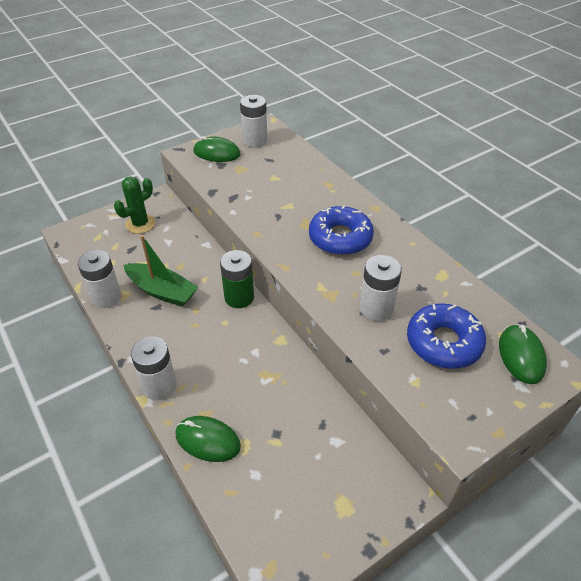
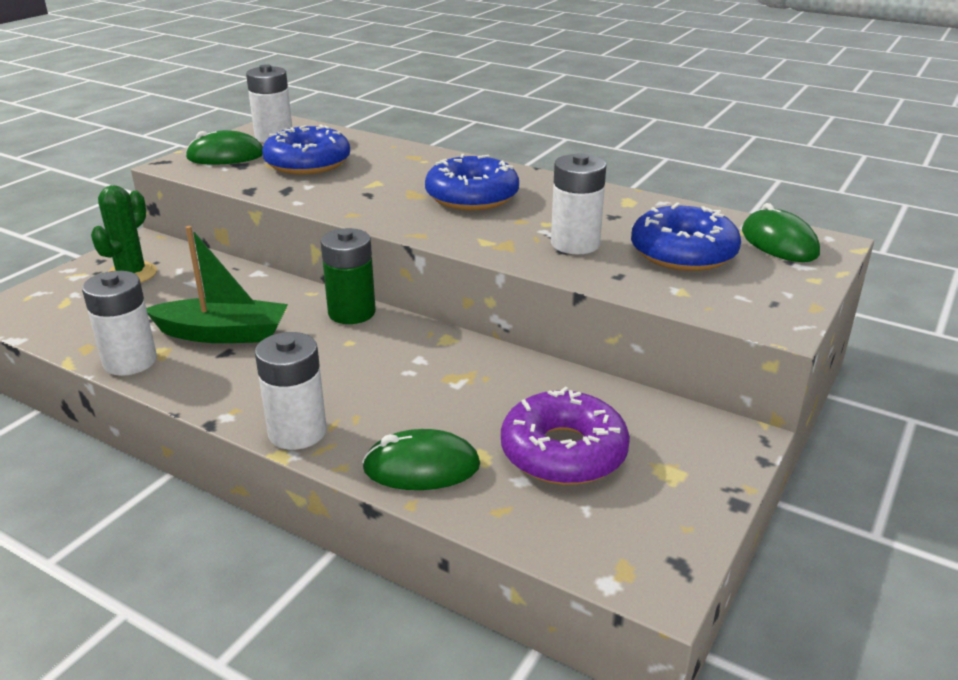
camera: 25 degrees left, 15 degrees down
none -> blue donut [262,125,350,175]
none -> purple donut [501,387,630,485]

